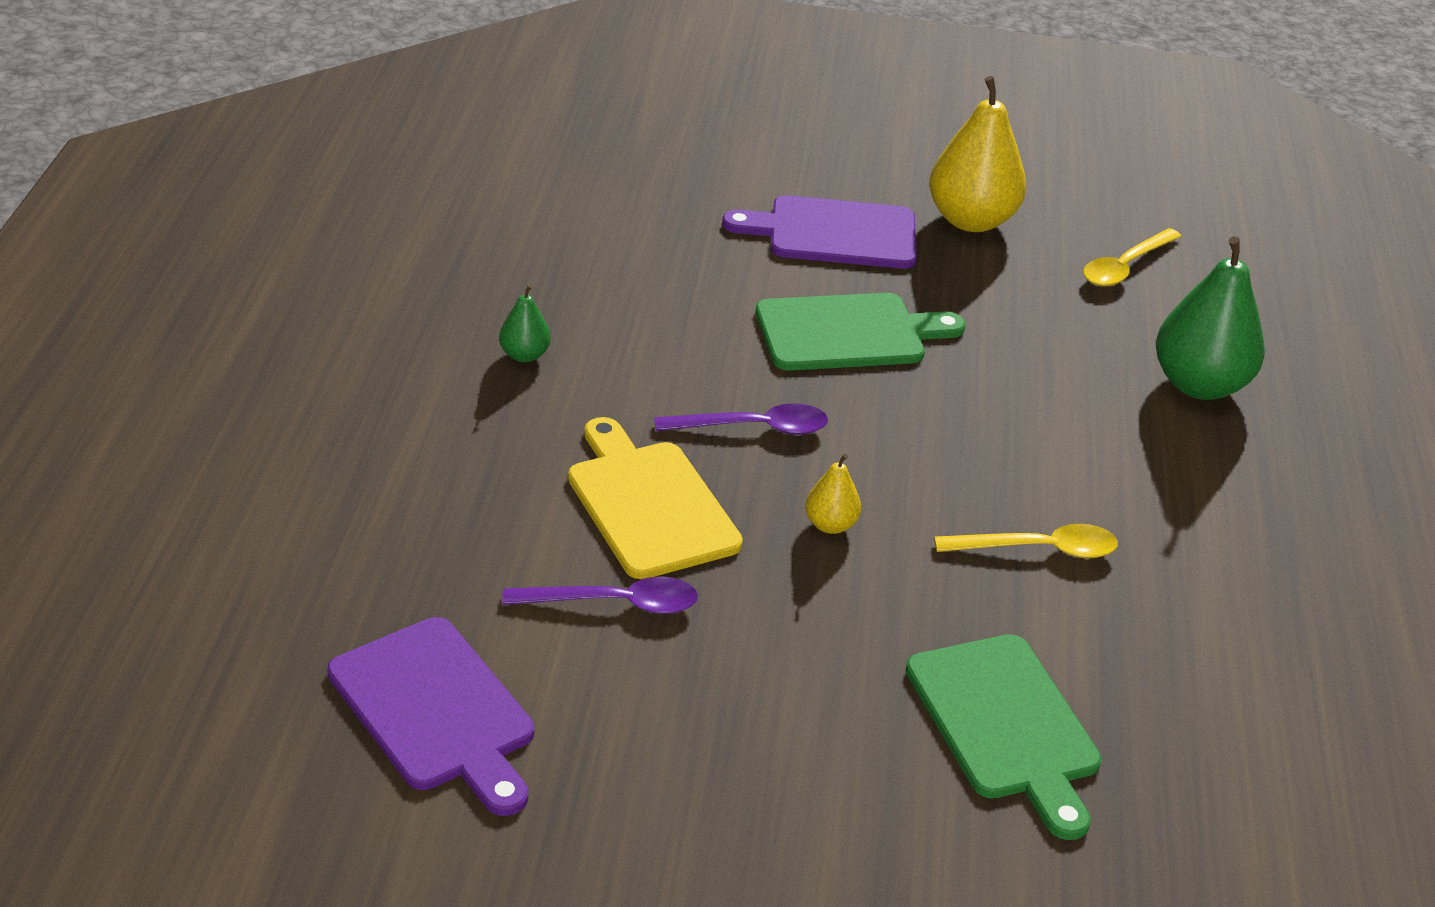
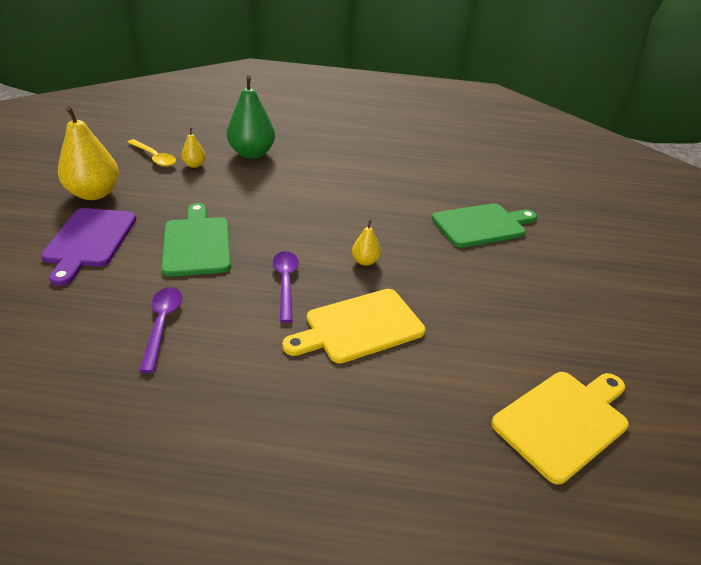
camera: 90 degrees left, 0 degrees up
purple cutting board [327,617,534,816] -> yellow cutting board [491,372,629,484]
green pear [499,284,551,362] -> none
purple spoon [502,576,698,614] -> purple spoon moved to [139,287,182,373]
yellow spoon [934,524,1118,559] -> none
none -> yellow pear [181,128,206,168]

